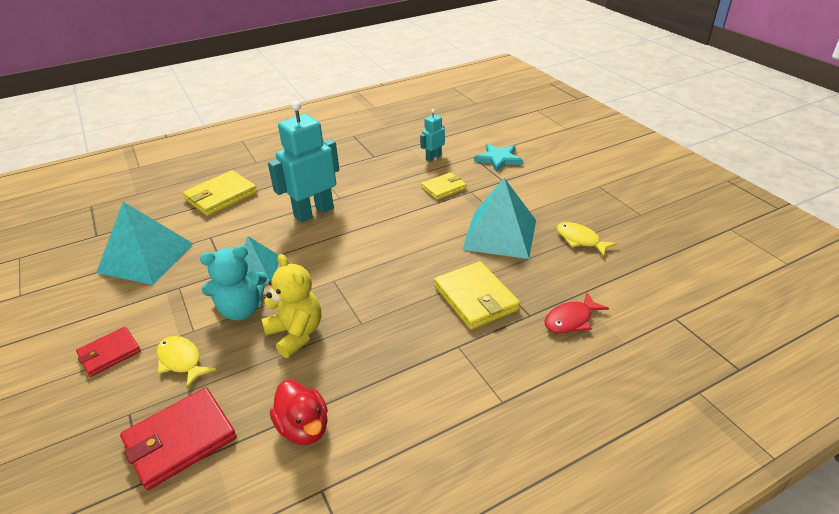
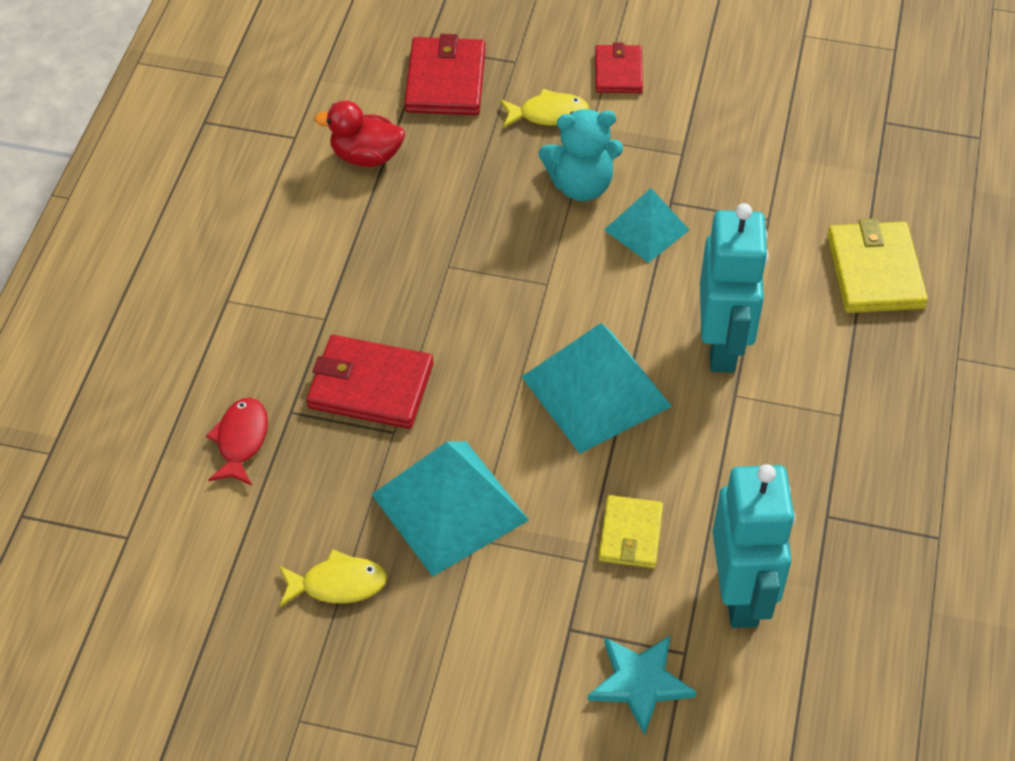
camera: 130 degrees right, 15 degrees up
turquoise pyramid [96,202,193,285] -> turquoise pyramid moved to [522,323,672,454]
turquoise teddy bear [200,245,267,320] -> turquoise teddy bear turned 120 degrees counterclockwise [539,109,623,201]
yellow teddy bear [261,254,321,358] -> none
turquoise robot [420,109,445,161] -> turquoise robot [712,464,795,628], size x2.02
yellow wallet [434,261,520,330] -> red wallet [306,335,433,429]

